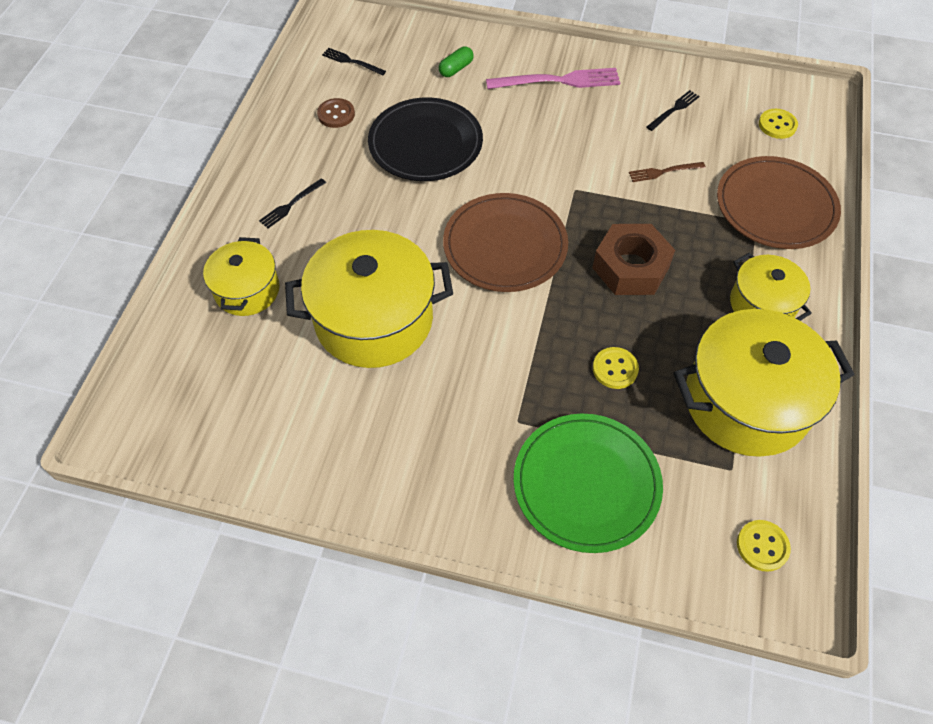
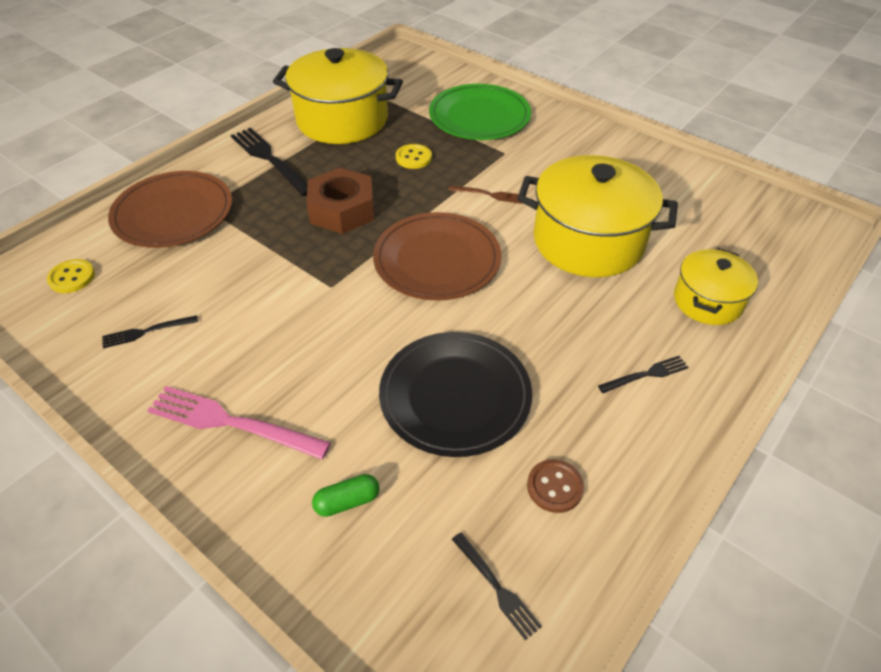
camera: 155 degrees left, 10 degrees down
brown fork [629,162,706,182] -> brown fork moved to [448,186,523,204]
yellow pot [730,253,812,321] -> black fork [231,128,308,196]
yellow button [737,520,791,572] -> none

